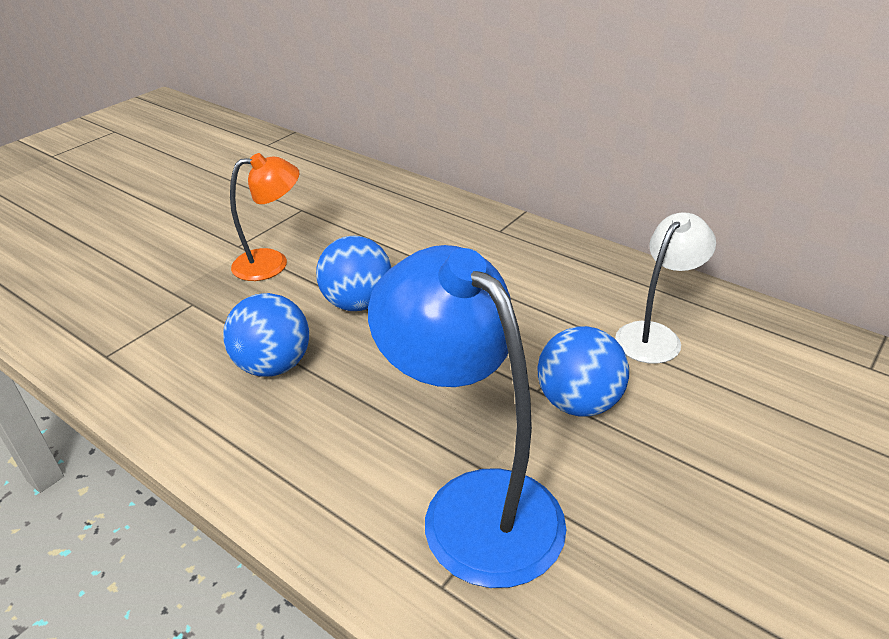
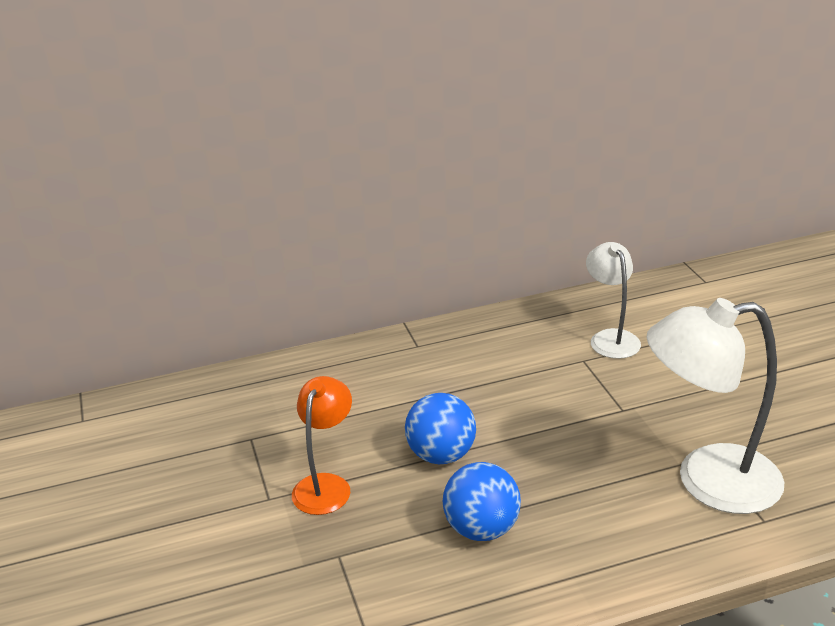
camera: 55 degrees left, 5 degrees down
blue lamp [368,245,566,588] -> white lamp [646,298,784,514]
blue ball [538,326,629,417] -> none

